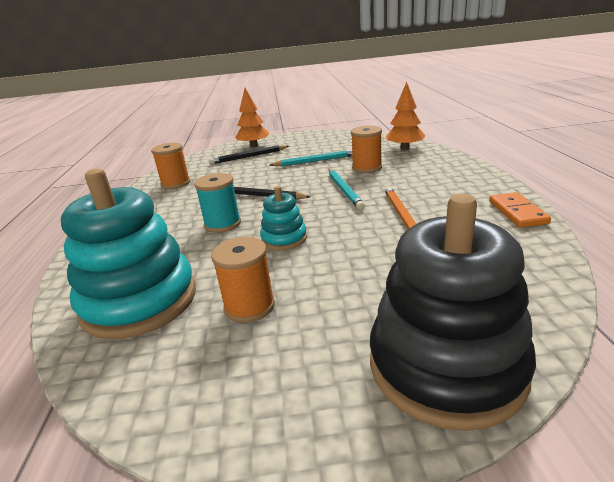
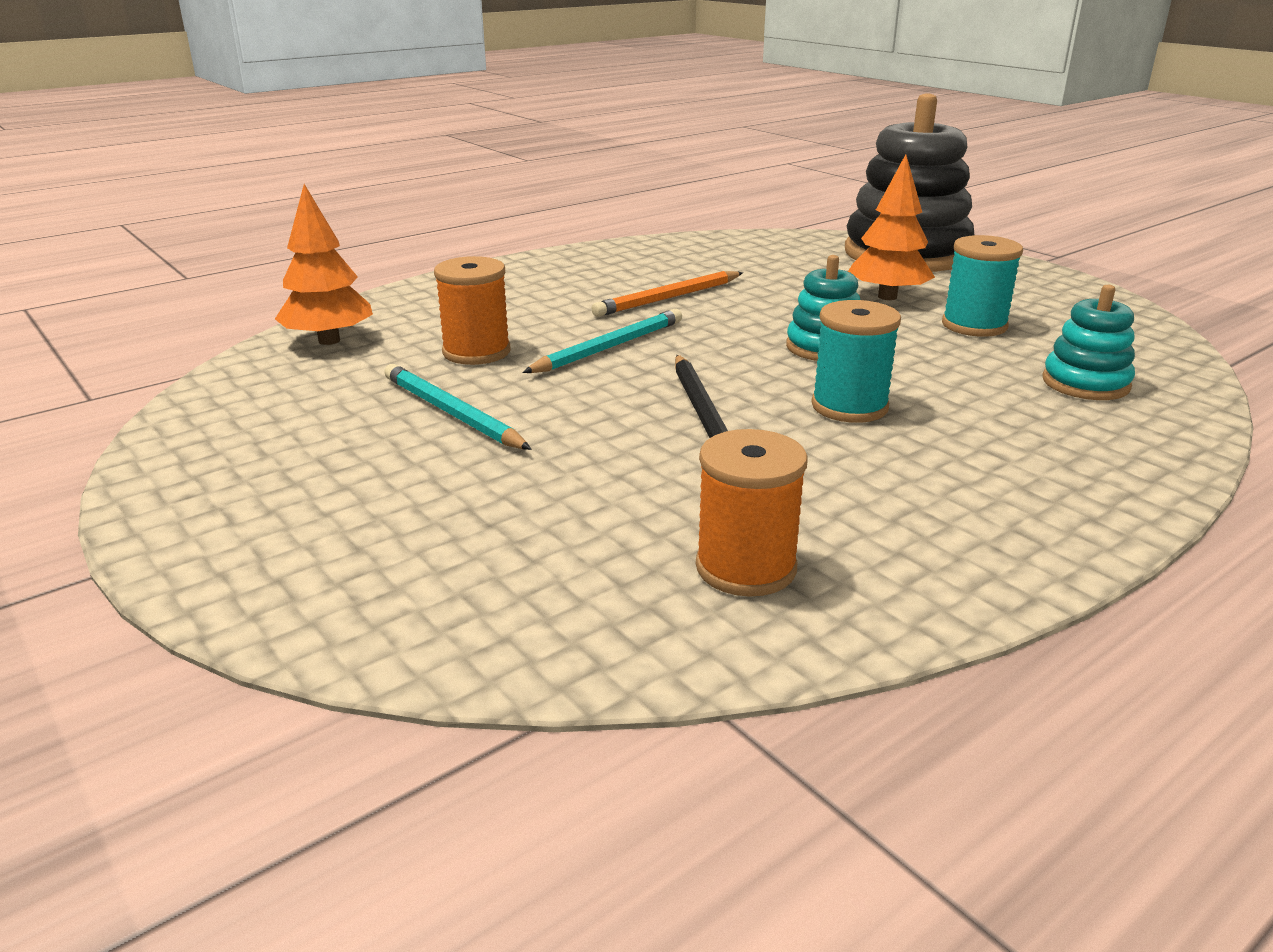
camera: 125 degrees left, 0 degrees up
turquoise stacking toy [61,169,196,339] -> turquoise stacking toy [1042,285,1135,400], size x0.49
black pencil [209,145,289,164] -> none
orange spool [211,237,275,323] -> turquoise spool [942,235,1023,337]
orange tree [235,88,269,147] -> orange tree moved to [848,154,935,300]
orange domino [489,192,551,228] -> none

